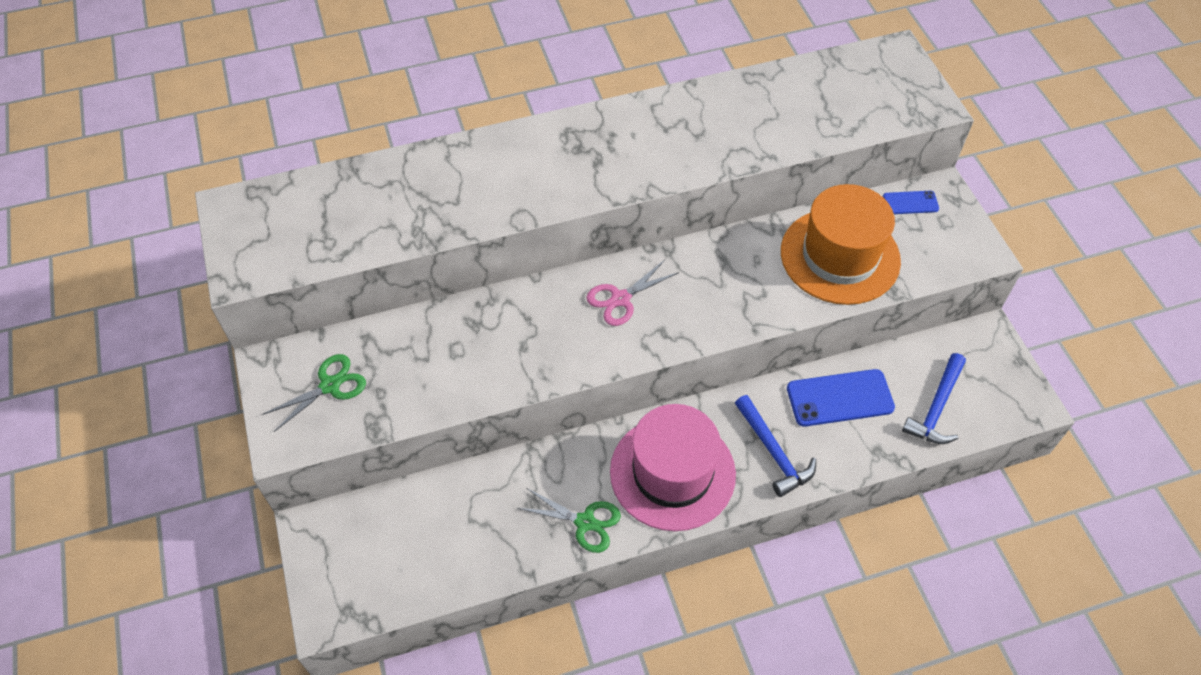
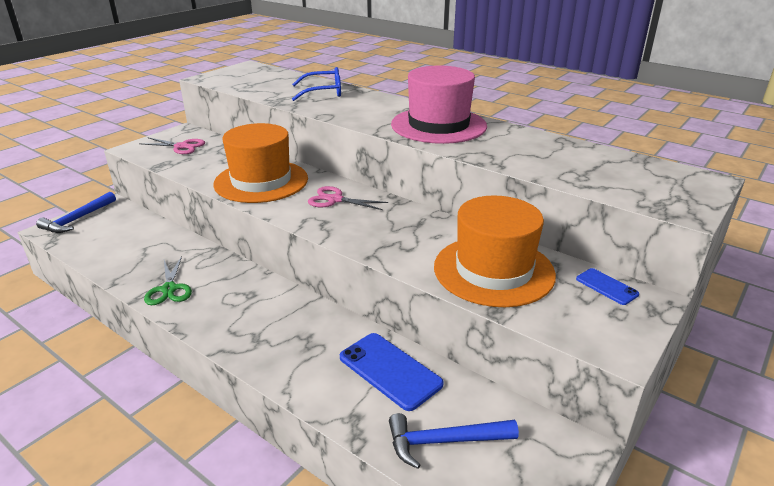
camera: 55 degrees right, 25 degrees down
green scissors [262,354,366,432] -> pink scissors [139,137,205,154]
pink hat [610,404,736,531] -> pink hat moved to [391,65,487,144]
blue hammer [735,395,816,497] -> blue hammer moved to [36,192,116,233]
none -> orange hat [213,123,308,203]
none -> blue glasses [292,67,341,101]

